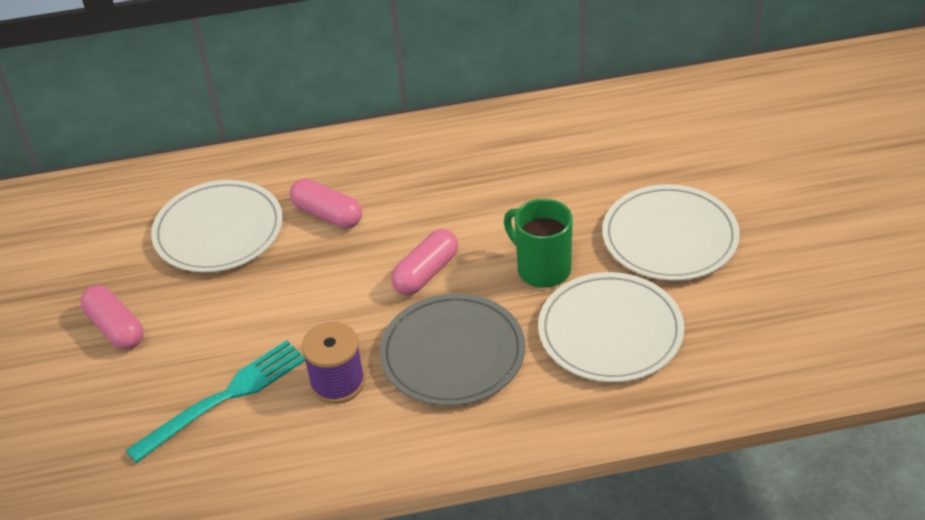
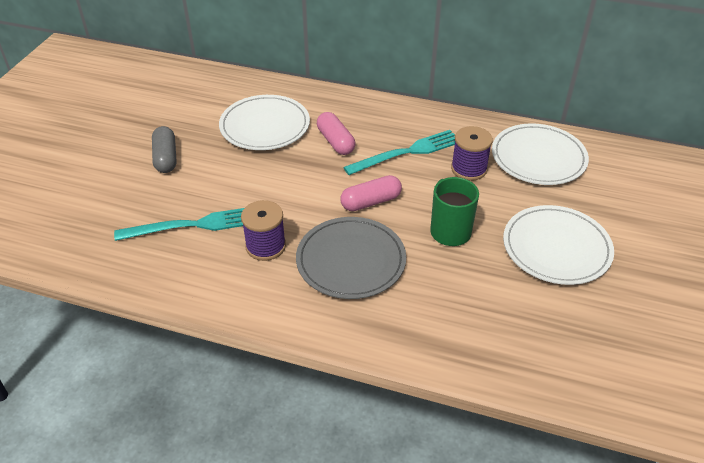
camera: 25 degrees right, 0 degrees up
pink capsule [81,285,144,350] -> grey capsule [152,126,177,173]
white plate [538,272,684,382] -> white plate moved to [492,123,589,185]
none -> turquoise fork [343,130,455,175]
none -> purple spool [451,126,493,181]

